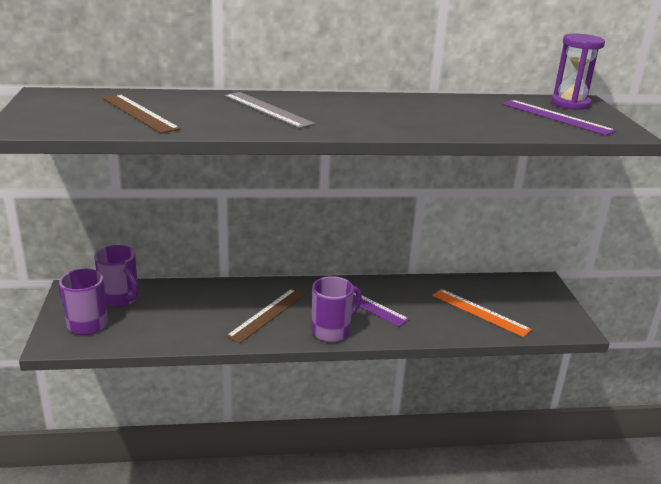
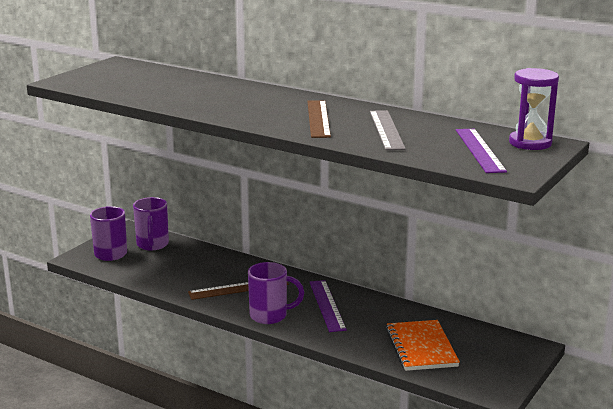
camera: 40 degrees right, 5 degrees down
brown ruler [102,94,181,134] -> brown ruler moved to [307,100,331,138]
grey ruler [224,92,315,128] -> grey ruler moved to [370,110,406,150]
orange ruler [432,289,532,337] -> orange notebook [386,320,460,371]

